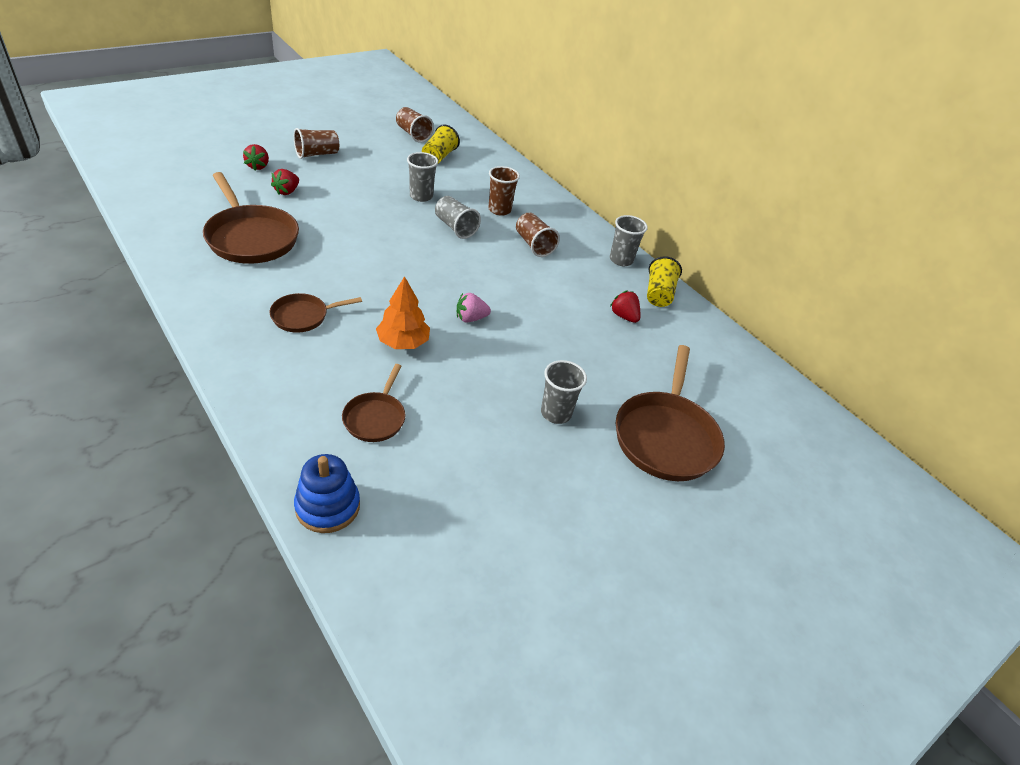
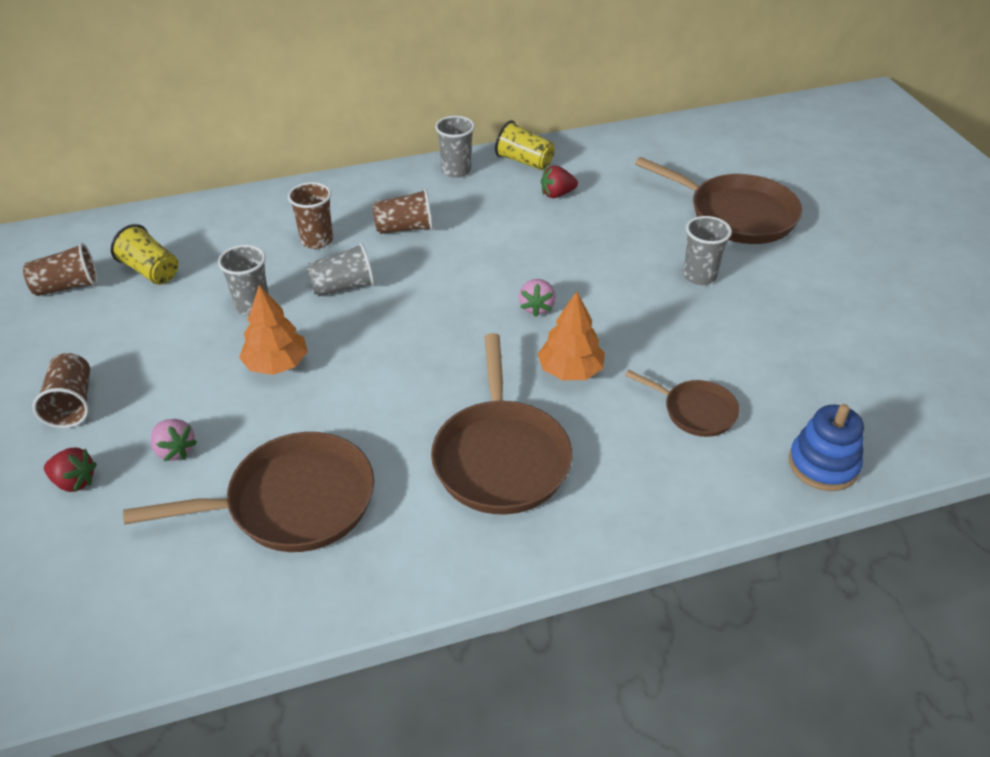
camera: 65 degrees left, 0 degrees up
brown pan [269,293,362,333] -> brown pan [431,333,572,514], size x1.83
red strawberry [271,169,299,195] -> pink strawberry [151,419,197,461]
none -> orange tree [239,285,308,375]

